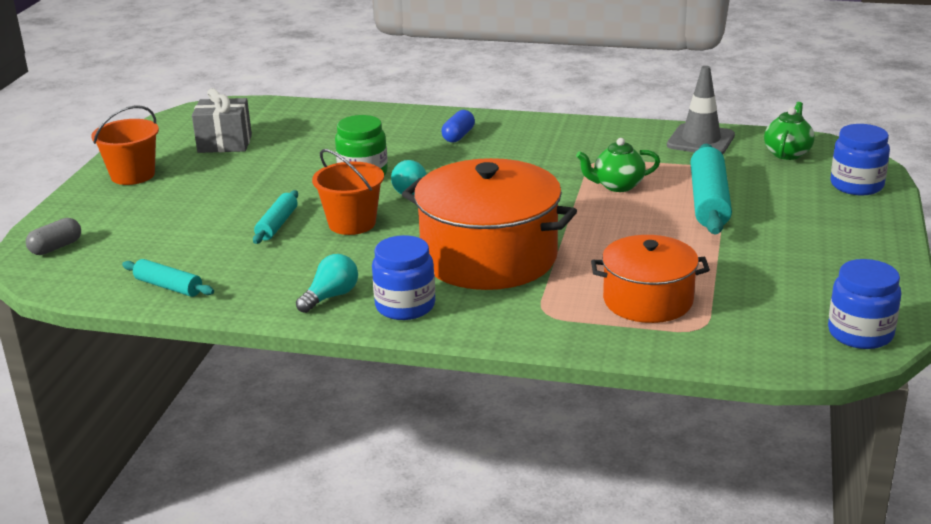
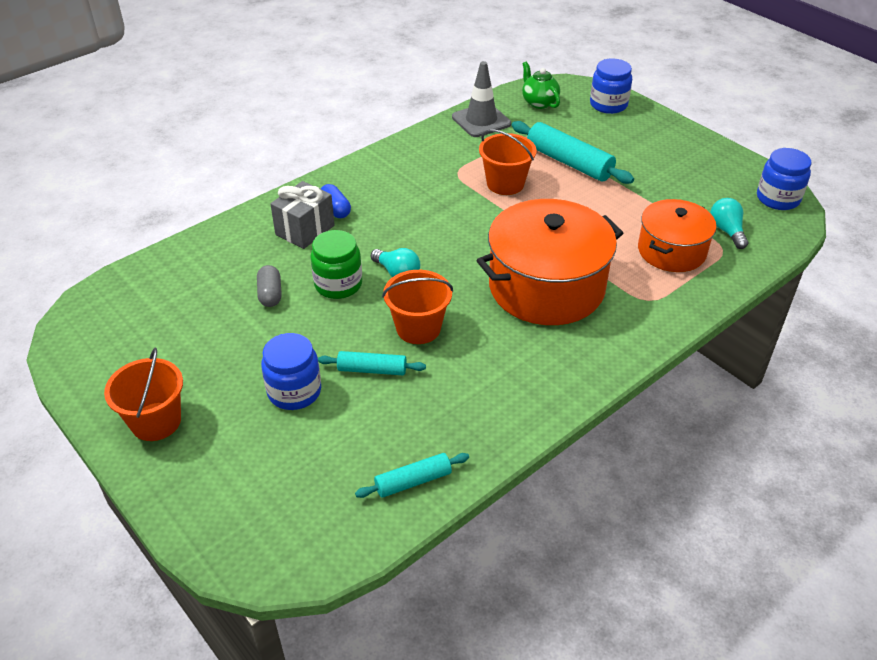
camera: 55 degrees left, 15 degrees up
grey capsule [26,218,81,255] -> grey capsule moved to [257,265,282,307]
grey gift [192,88,252,153] -> grey gift moved to [270,181,335,249]
turquoise rolling pin [253,190,298,244] -> turquoise rolling pin turned 45 degrees counterclockwise [318,351,426,375]
turquoise light bulb [296,254,358,313] -> turquoise light bulb moved to [710,198,748,249]
blue jar [372,235,435,320] -> blue jar moved to [261,333,321,410]
green teapot [576,138,660,192] -> orange bucket [479,129,536,195]

